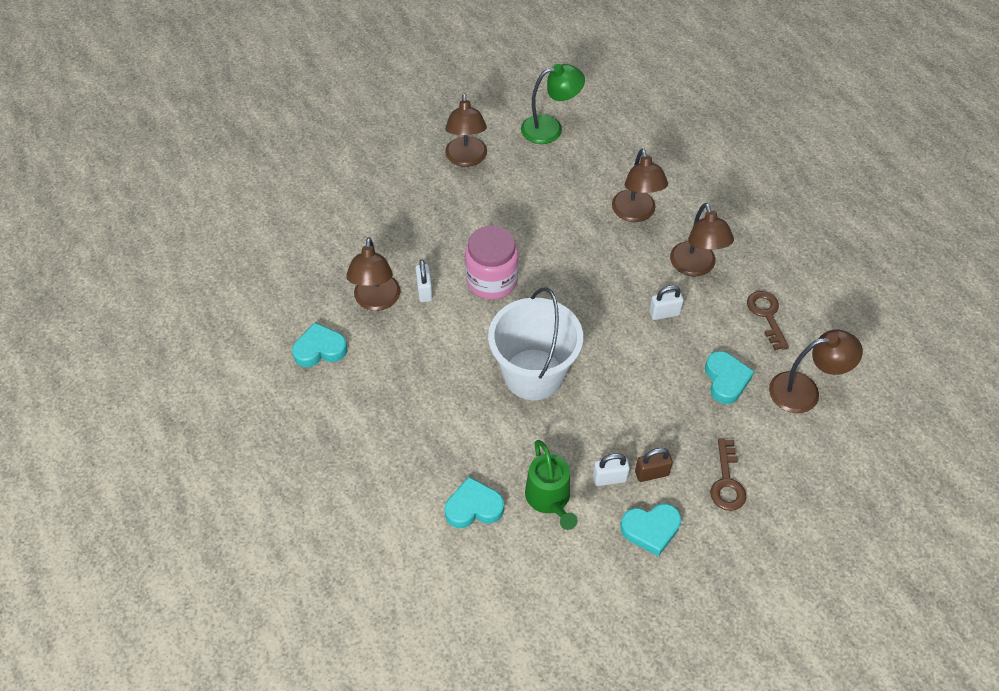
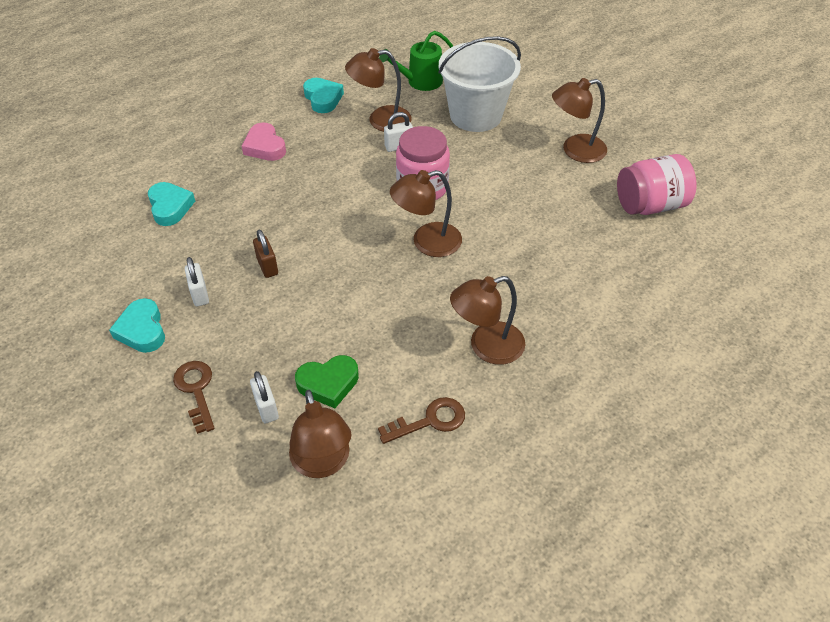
camera: 80 degrees right, 5 degrees down
white bucket [488,288,583,400] -> white bucket moved to [439,36,521,132]
green lamp [521,64,585,144] -> pink jar [617,154,697,215]
green watering can [525,440,578,530] -> green watering can moved to [379,31,453,91]
brown lamp [612,149,668,222] -> brown lamp moved to [390,170,462,257]
brown padlock [635,448,673,482] -> brown padlock moved to [253,230,278,278]
white padlock [649,285,684,320] -> white padlock moved to [250,371,279,423]
turquoise heart [705,351,754,404] -> green heart [295,355,359,408]
brown key [710,438,746,511] -> brown key turned 75 degrees clockwise [173,361,215,434]
none -> pink heart [242,123,286,161]

